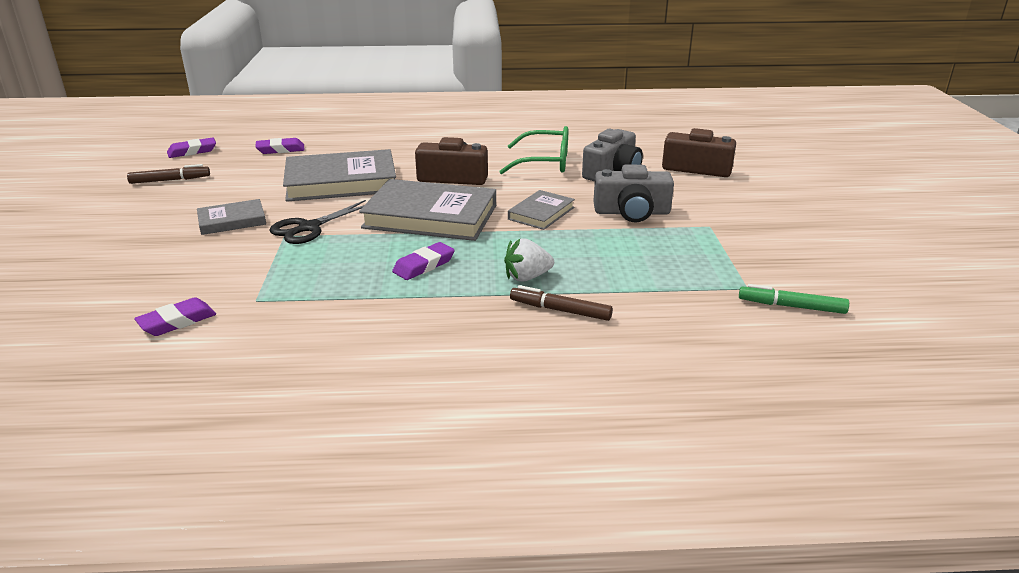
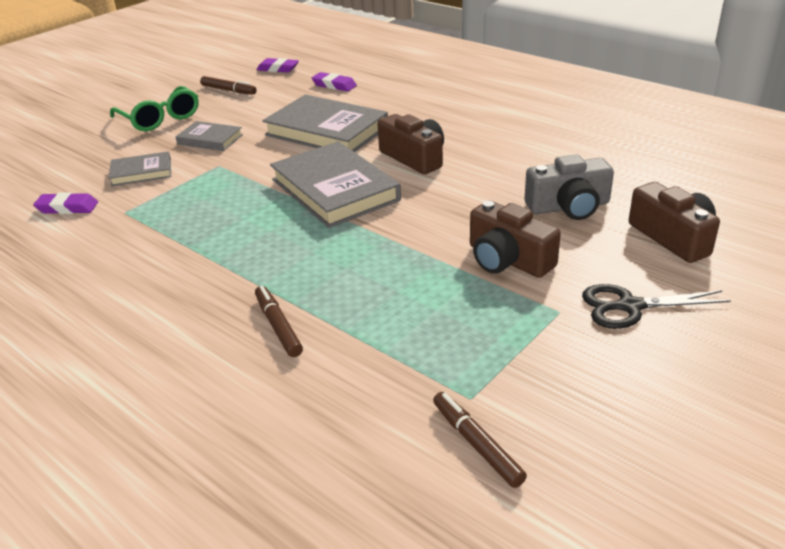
camera: 45 degrees right, 5 degrees up
black scissors [270,200,366,244] -> black scissors moved to [582,284,731,329]
purple eraser [392,242,455,280] -> none
green glasses [499,126,568,174] -> green glasses moved to [110,86,199,131]
white strawberry [504,238,554,282] -> none
grey book [508,190,575,230] -> grey book moved to [109,151,171,186]
grey camera [593,165,674,223] -> brown camera [470,200,561,278]
green marker [739,284,849,314] -> brown marker [433,392,527,488]

